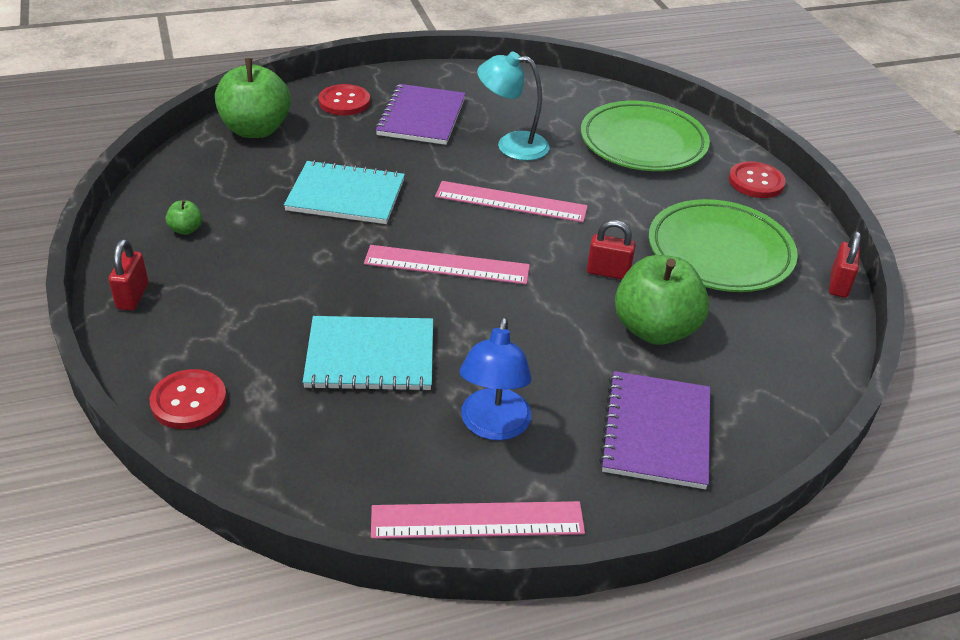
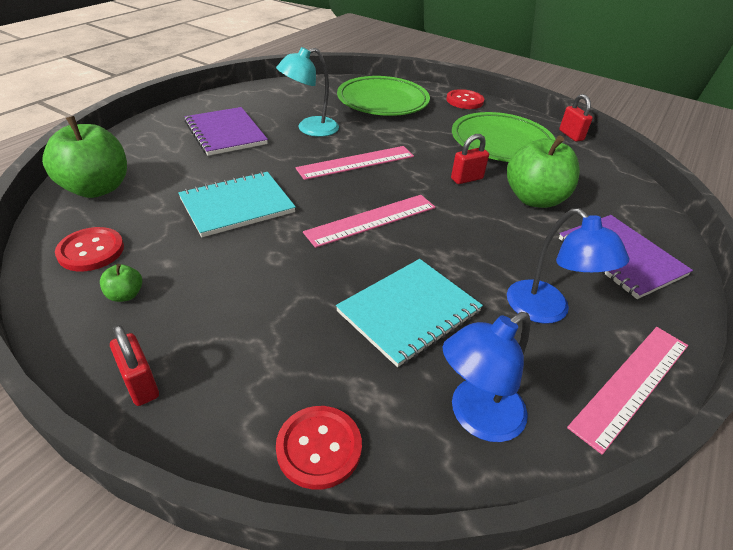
camera: 40 degrees left, 0 degrees up
red button [319,84,370,115] -> red button moved to [55,227,124,271]
none -> blue lamp [443,312,531,442]

